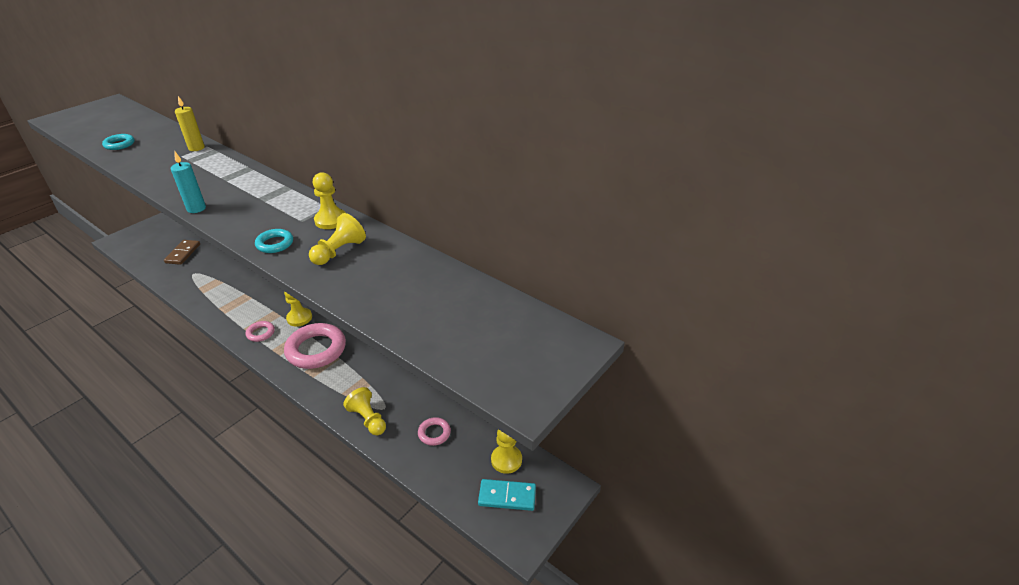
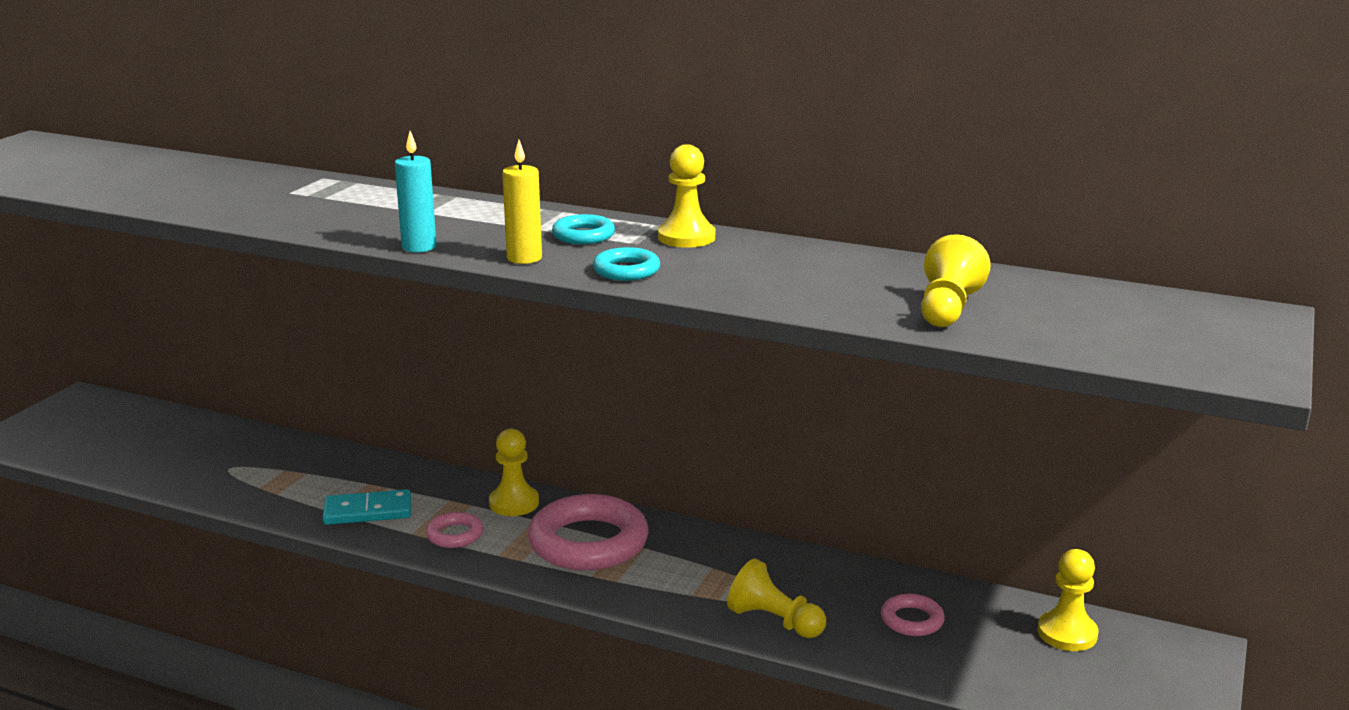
camera: 15 degrees left, 15 degrees down
turquoise ring [102,134,135,150] -> turquoise ring moved to [552,214,615,244]
brown domino [164,240,200,265] -> none
yellow candle [175,96,205,151] -> yellow candle moved to [502,140,542,264]
yellow pawn [309,213,366,265] -> yellow pawn moved to [921,234,991,327]
turquoise domino [478,479,536,511] -> turquoise domino moved to [323,489,411,525]

